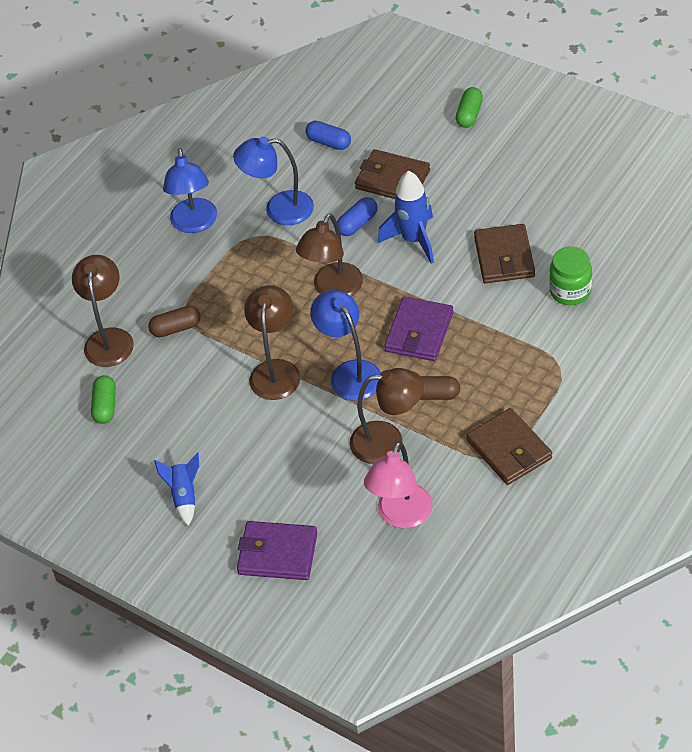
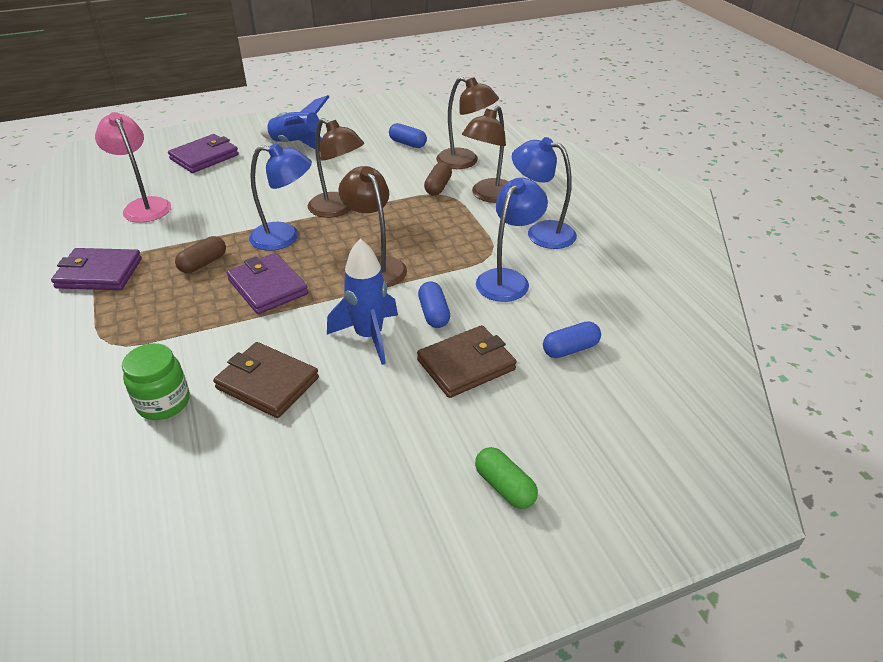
camera: 120 degrees right, 10 degrees down
green capsule [91,375,116,424] -> blue capsule [389,123,427,148]
blue rocket [154,452,199,526] -> blue rocket [260,95,329,149], size x1.59
brown lamp [349,368,424,464] -> brown lamp moved to [462,105,509,203]
brown wallet [467,408,552,485] -> purple wallet [51,248,142,290]

